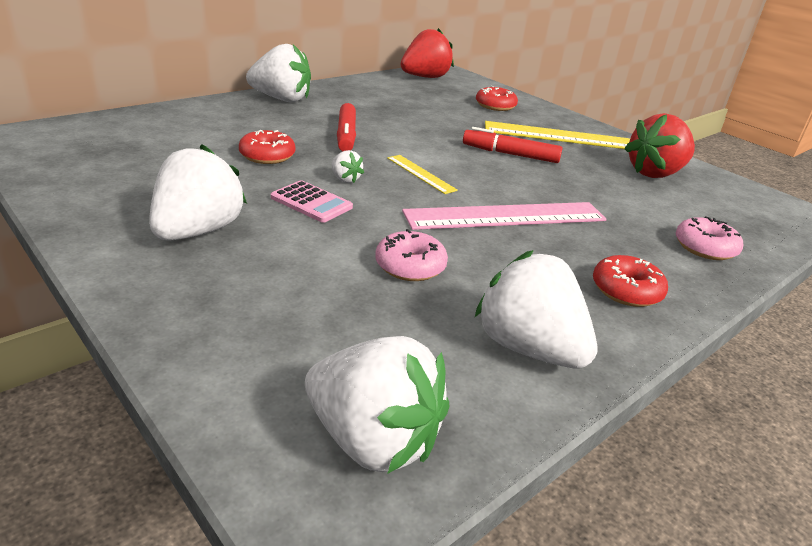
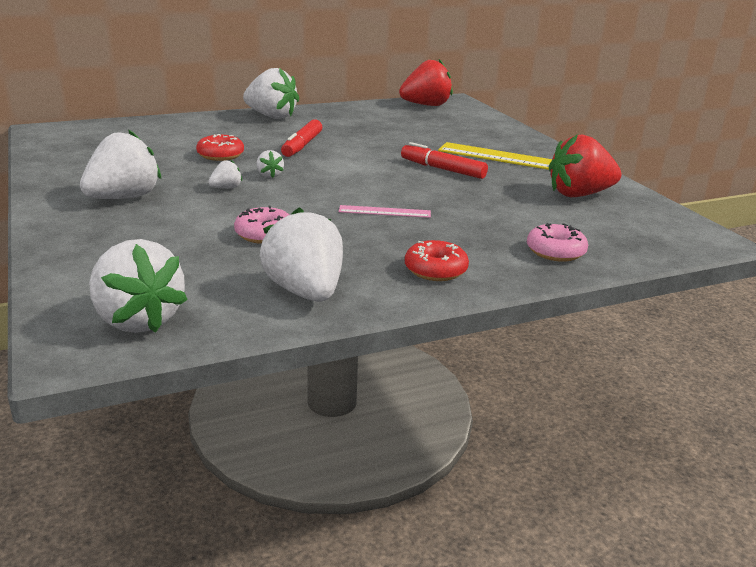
camera: 20 degrees right, 5 degrees down
pink calculator [271,180,353,223] -> white strawberry [208,160,242,189]
yellow ruler [387,155,458,194] -> none
pink ruler [402,202,607,230] -> pink ruler [339,205,431,218], size x0.50
red donut [476,86,518,111] -> none

